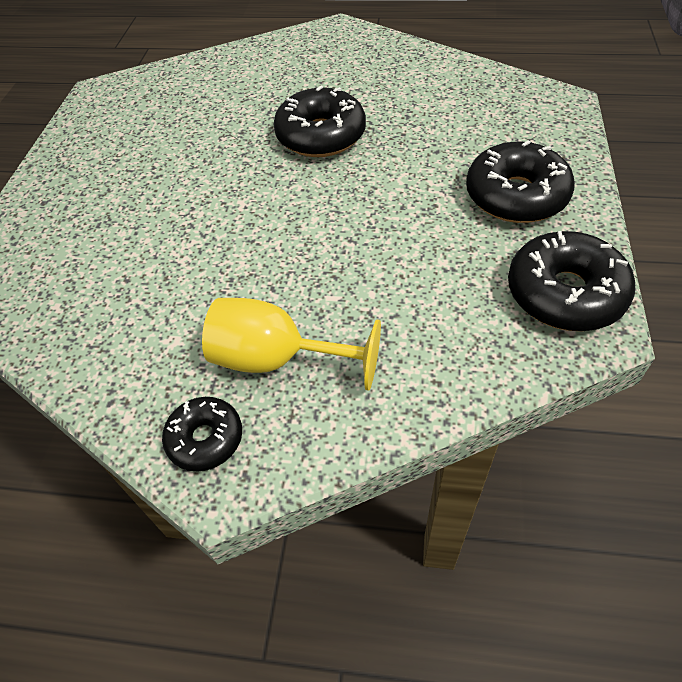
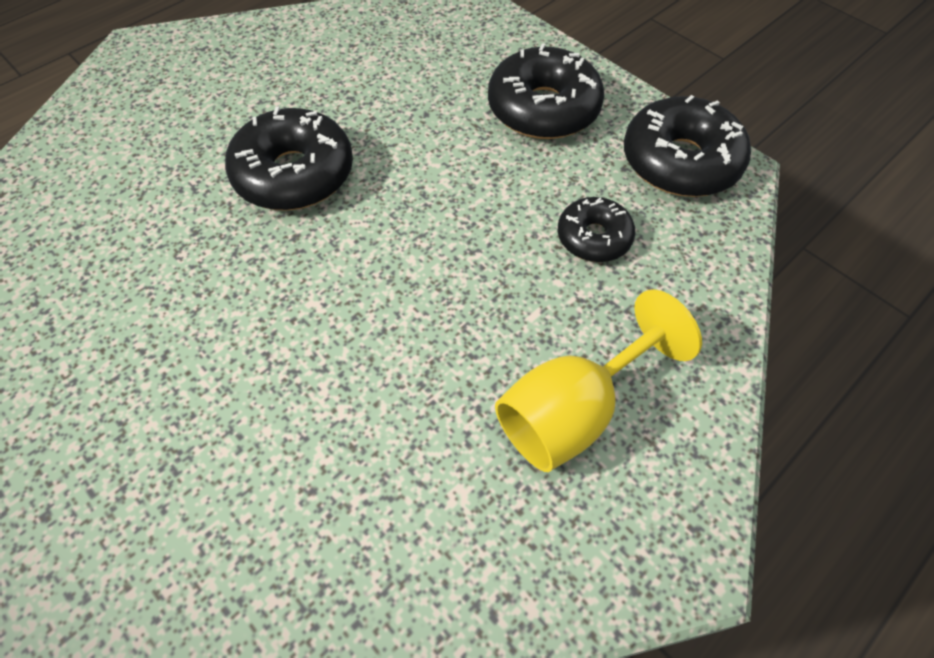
camera: 55 degrees left, 5 degrees up
black donut [162,397,242,471] -> black donut moved to [558,197,635,262]

